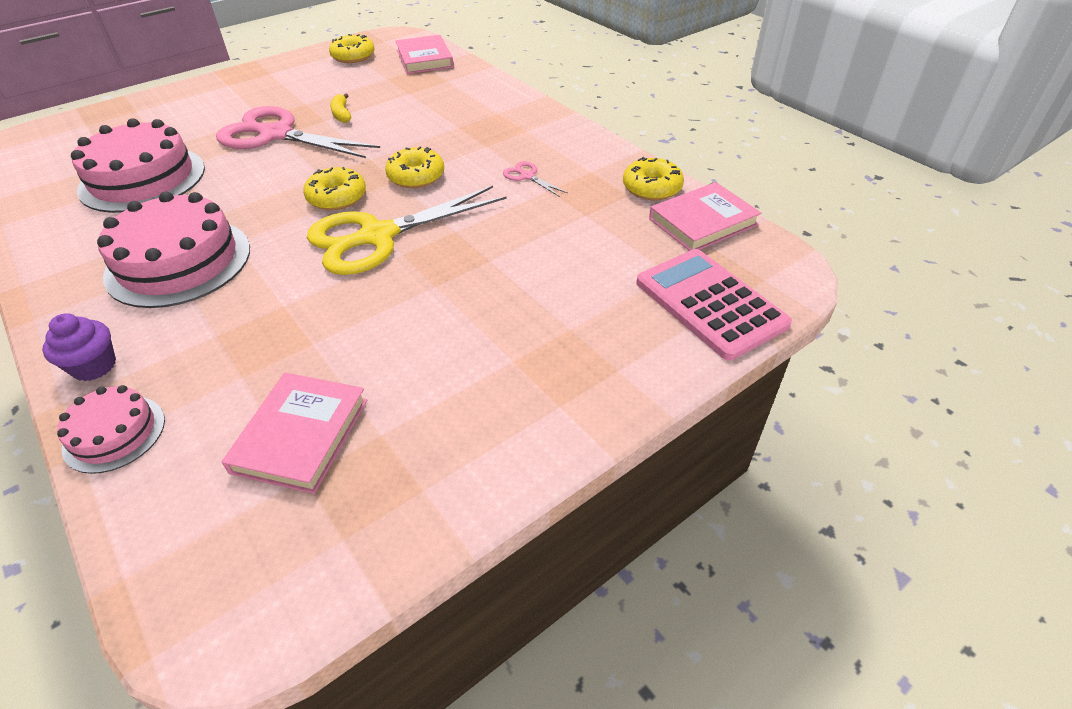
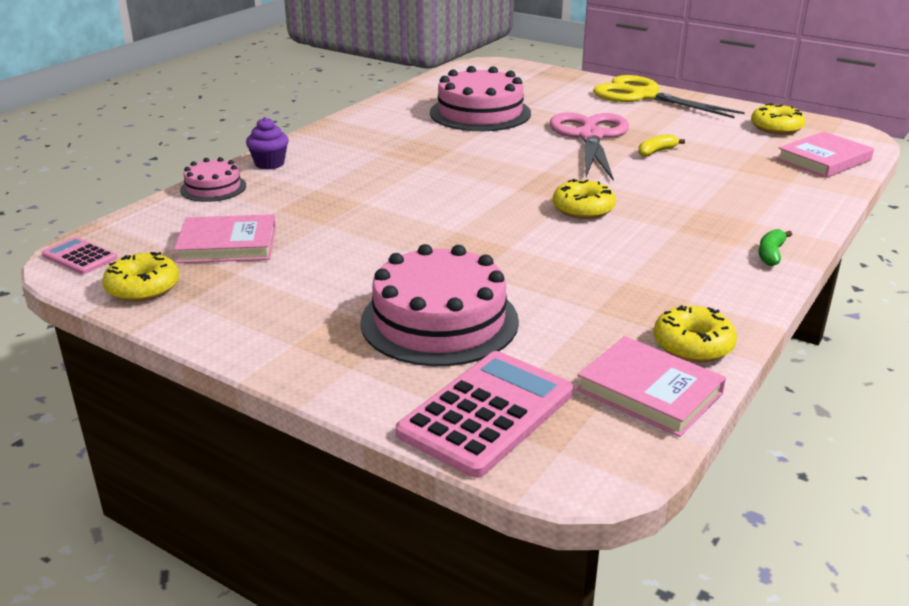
camera: 70 degrees right, 15 degrees down
pink cake [97,192,250,308] -> pink cake moved to [360,244,519,366]
yellow donut [303,167,366,210] -> yellow donut moved to [103,252,179,302]
yellow scissors [307,186,507,275] -> yellow scissors moved to [593,75,745,118]
pink scissors [503,161,567,197] -> none
none -> pink calculator [42,237,117,274]
none -> green banana [759,229,792,266]

